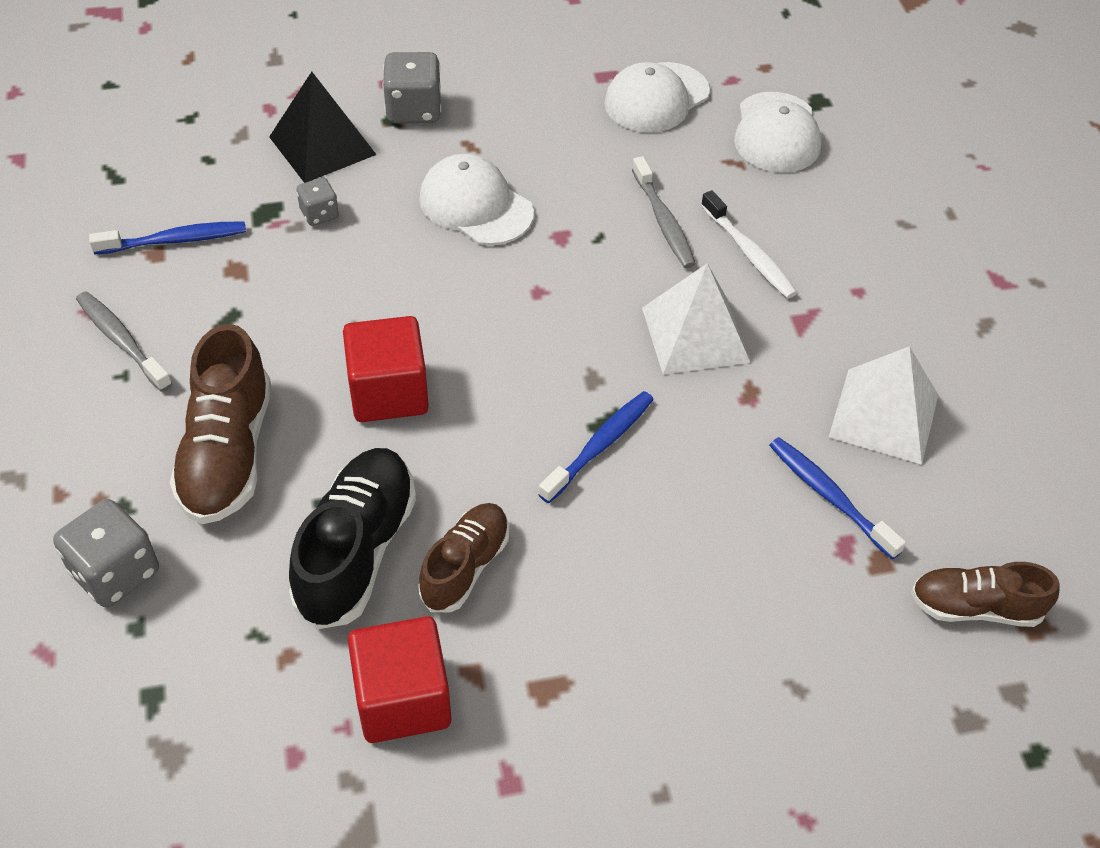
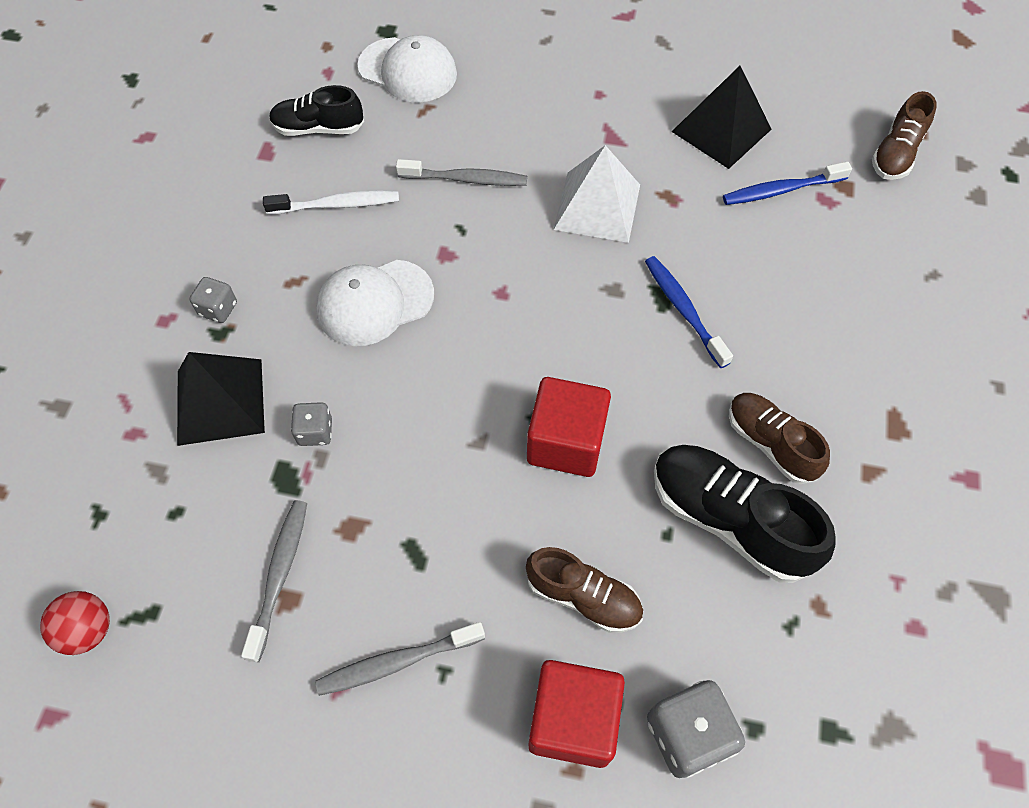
camera: 65 degrees left, 10 degrees up
blue toothbrush [89,221,246,254] -> grey toothbrush [241,500,307,662]
brown shoe [170,324,271,524] -> brown shoe [526,547,643,633], size x0.64
red cube [348,616,451,743] -> red cube moved to [528,660,625,768]
grey dice [383,52,441,124] -> grey dice [189,277,237,323], size x0.58
white cap [604,62,710,133] -> black shoe [269,85,364,136]
white toothbrush [701,190,797,299] -> white toothbrush moved to [263,190,399,214]
white pyramid [829,346,938,465] -> black pyramid [672,66,772,169]
none -> red ball [40,591,110,655]

